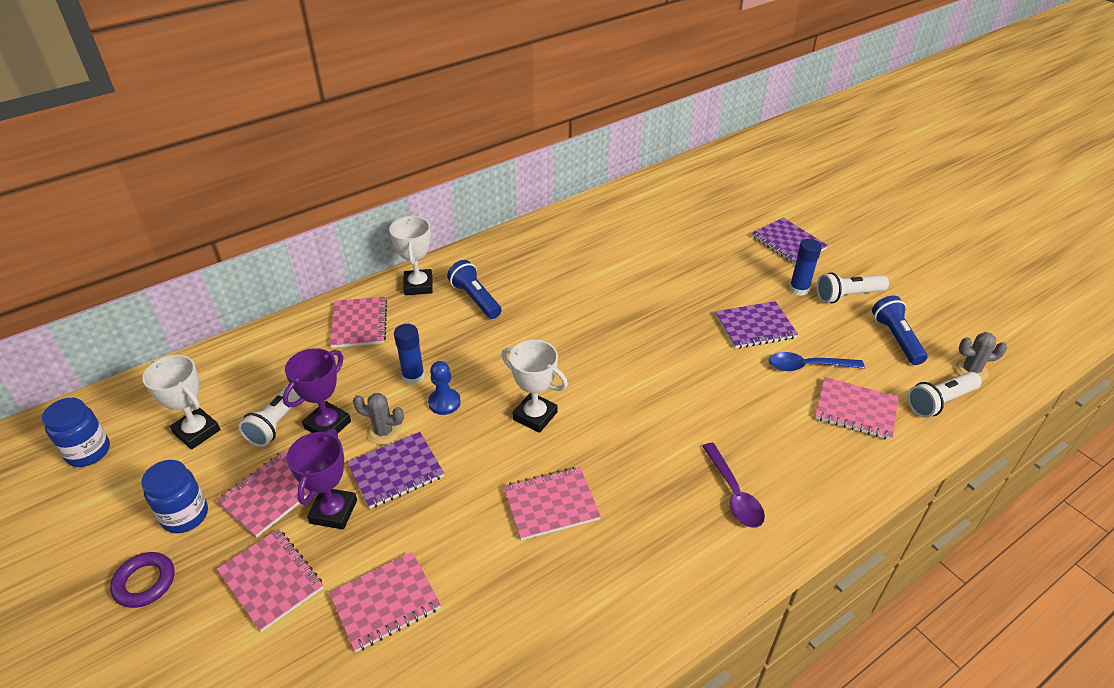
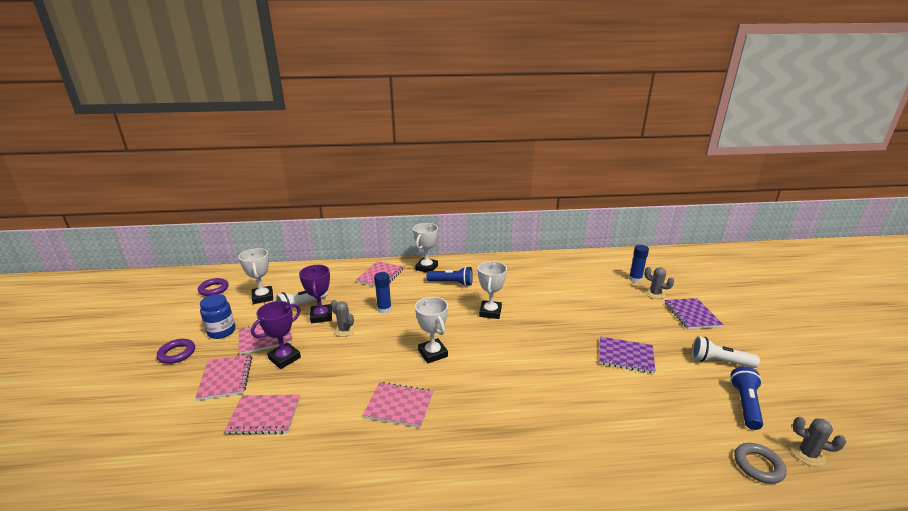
camera: 30 degrees right, 15 degrees down
blue jar [42,398,110,467] -> purple ring [198,278,229,296]
purple trophy [283,348,351,434] -> purple trophy turned 75 degrees counterclockwise [299,265,332,323]
purple notebook [347,432,444,509] -> none
blue pawn [428,361,461,415] -> none
blue flashlight [447,260,502,319] -> blue flashlight turned 105 degrees clockwise [426,266,473,286]
purple spoon [702,443,765,528] -> none
blue spoon [769,352,865,371] -> none
blue glue stick [789,239,822,296] -> blue glue stick moved to [629,245,649,283]
pink notebook [815,377,899,440] -> none
white flashlight [907,372,982,418] -> grey ring [734,443,787,484]
none -> white trophy [478,261,507,319]
none -> grey cactus [644,267,674,299]

